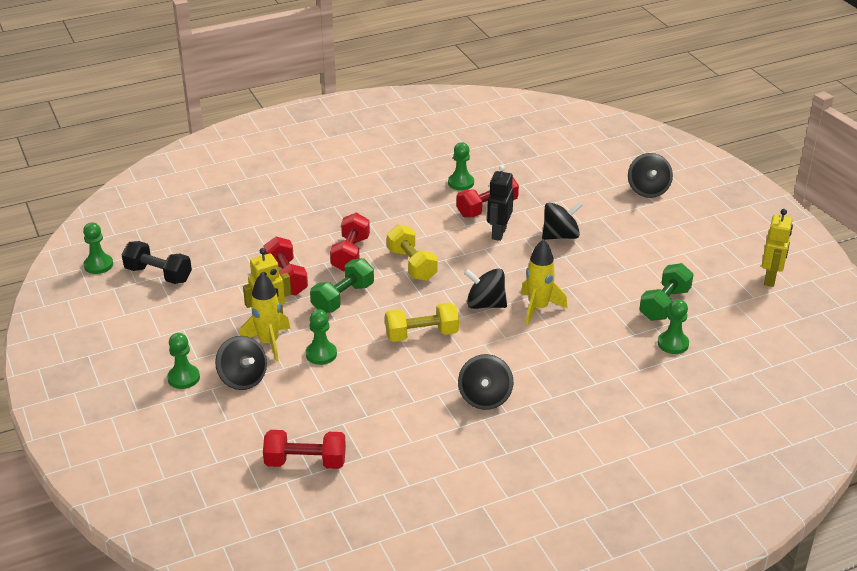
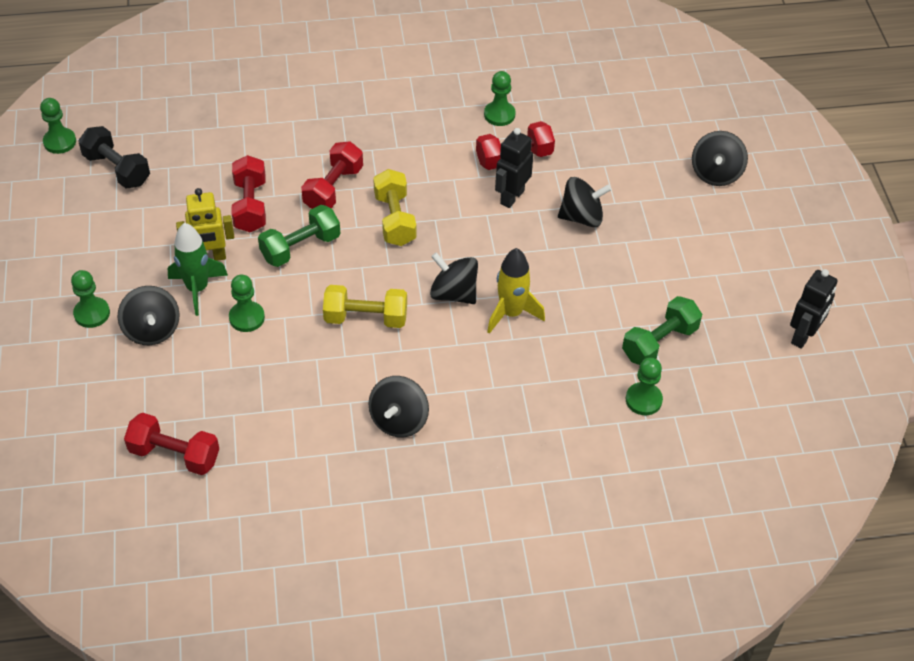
camera: 15 degrees right, 15 degrees up
yellow rocket [240,273,291,362] -> green rocket [168,223,228,316]
yellow robot [762,209,793,287] -> black robot [790,269,838,349]

